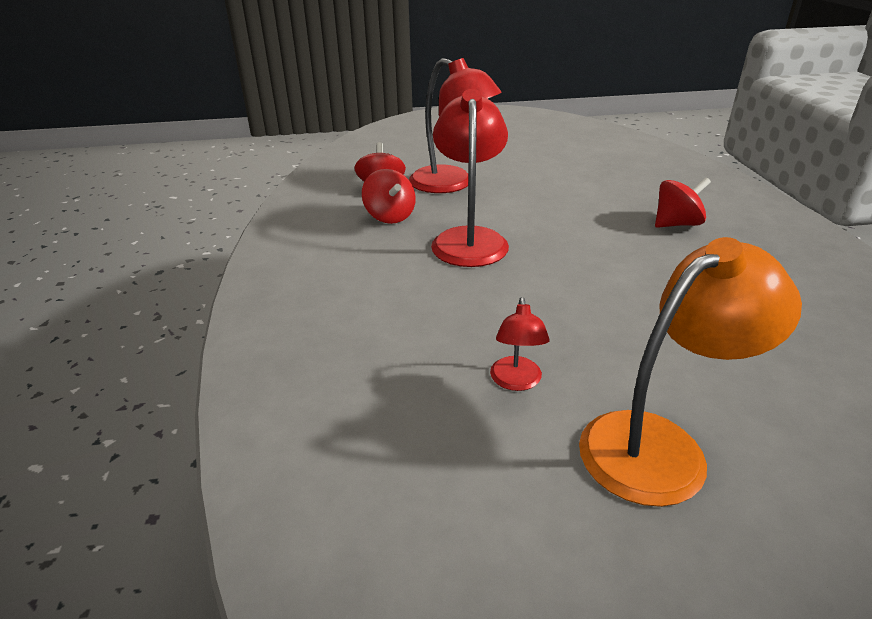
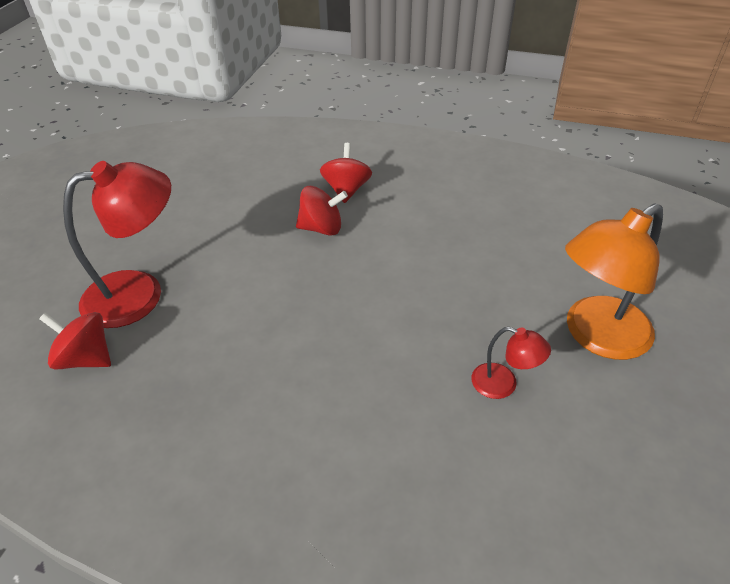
camera: 65 degrees left, 10 degrees up
red spinning top [362,169,416,224] -> red spinning top moved to [296,186,348,236]
red lamp [431,89,509,267] -> none
orange lamp [579,237,802,507] -> orange lamp turned 120 degrees counterclockwise [565,203,663,360]

